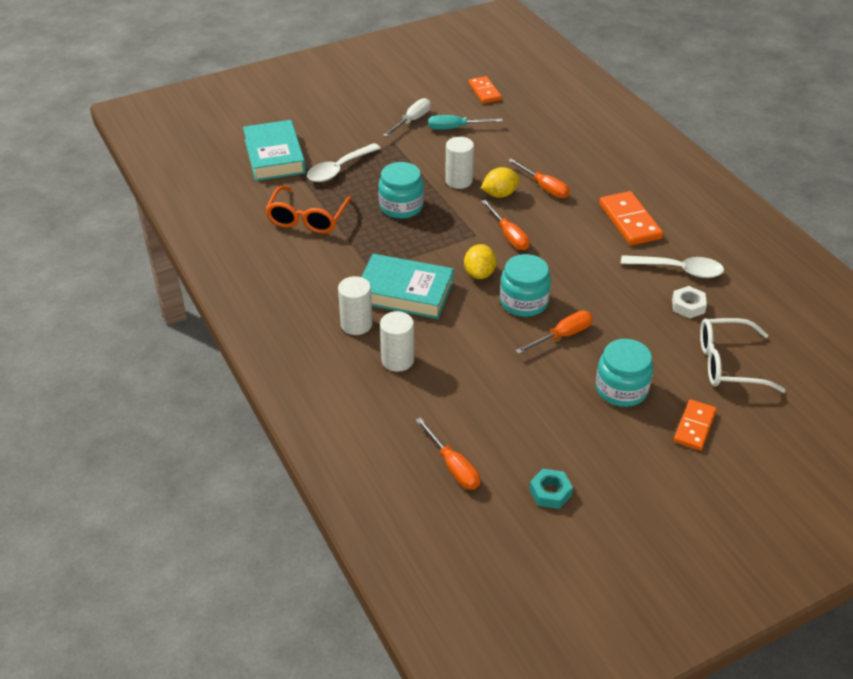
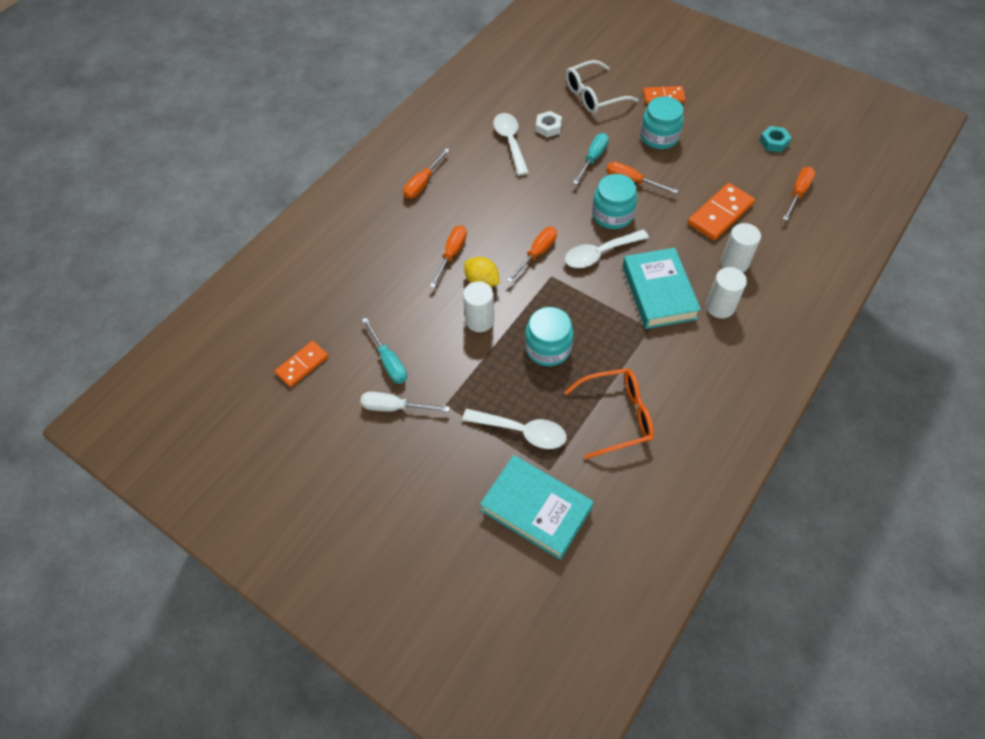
camera: 115 degrees left, 15 degrees up
turquoise book [243,120,306,181] -> turquoise book turned 75 degrees clockwise [480,455,593,560]
yellow lemon [464,244,496,279] -> white spoon [565,229,649,268]
orange domino [599,191,663,245] -> orange domino moved to [688,183,755,240]
white glasses [700,318,786,393] -> white glasses turned 90 degrees clockwise [566,60,638,114]
none -> orange screwdriver [403,148,450,199]
none -> turquoise screwdriver [573,133,609,184]

